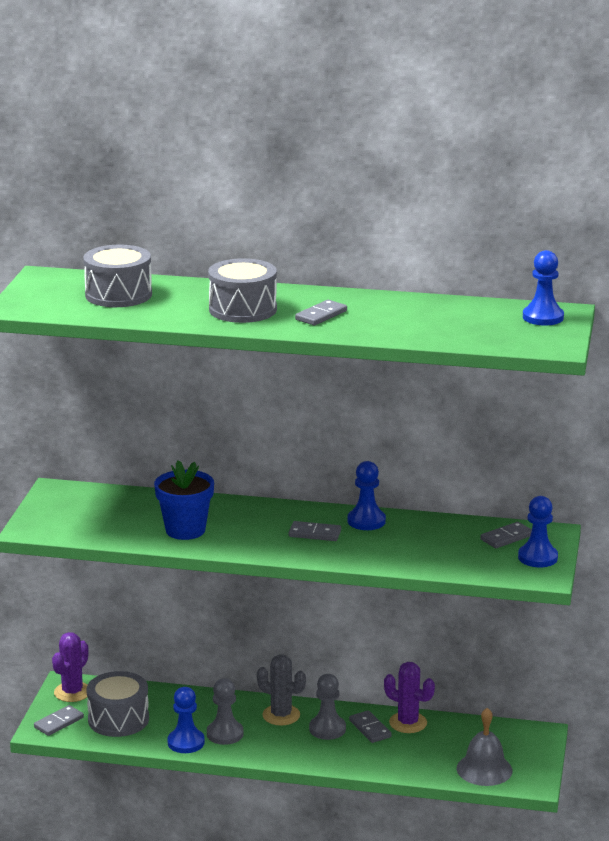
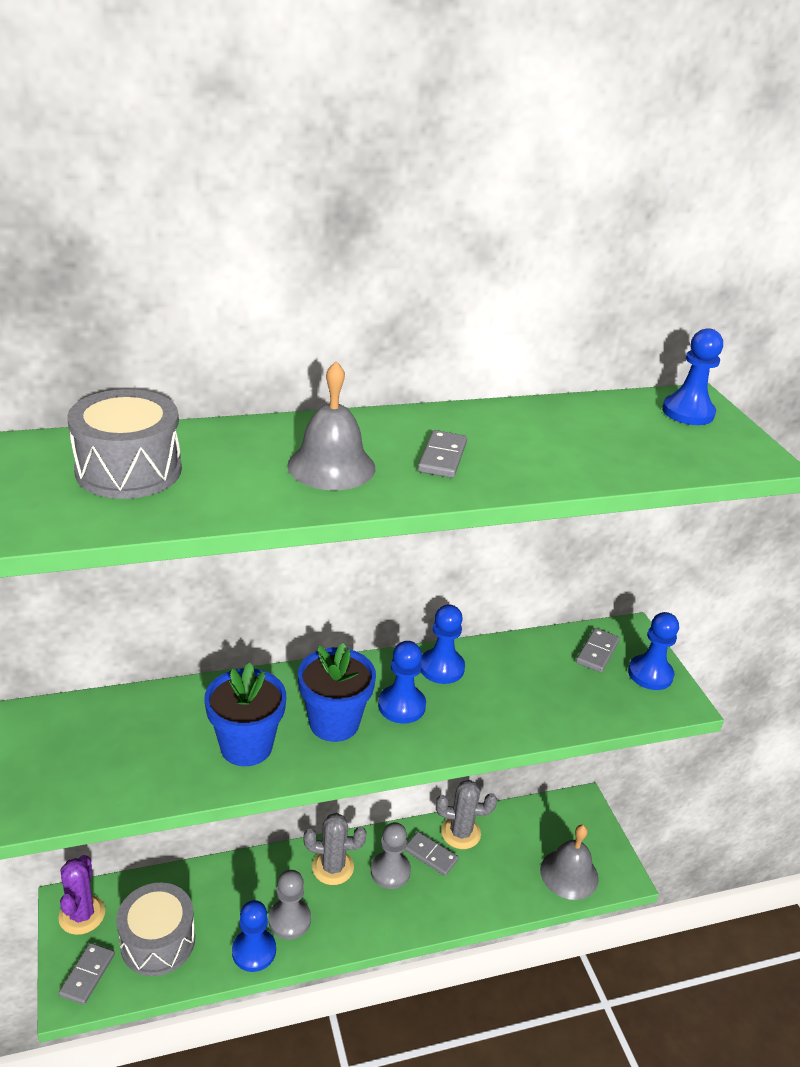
camera: 30 degrees left, 10 degrees up
grey drum [208,258,277,323] -> grey bell [287,361,375,490]
grey domino [289,521,341,541] -> blue pawn [378,641,426,724]
purple cactus [384,662,435,733] -> grey cactus [436,780,497,849]
none -> blue flower pot [298,642,376,742]

